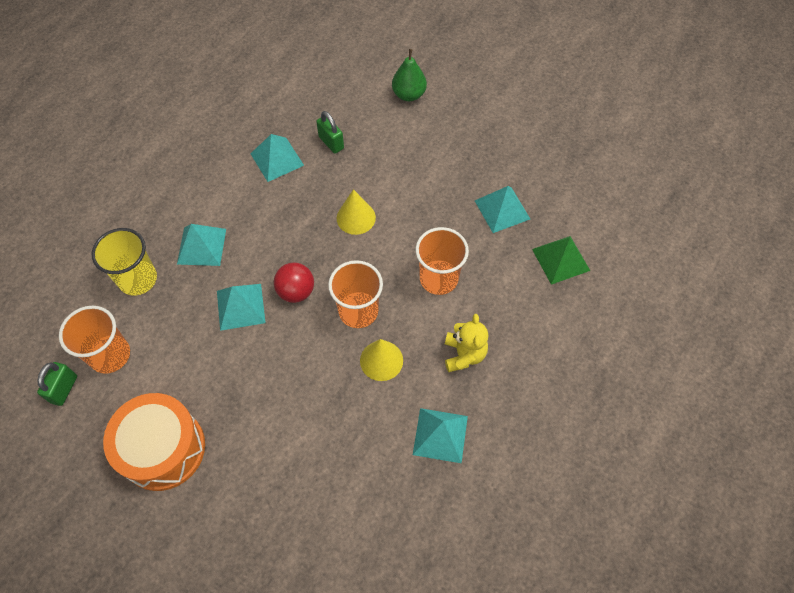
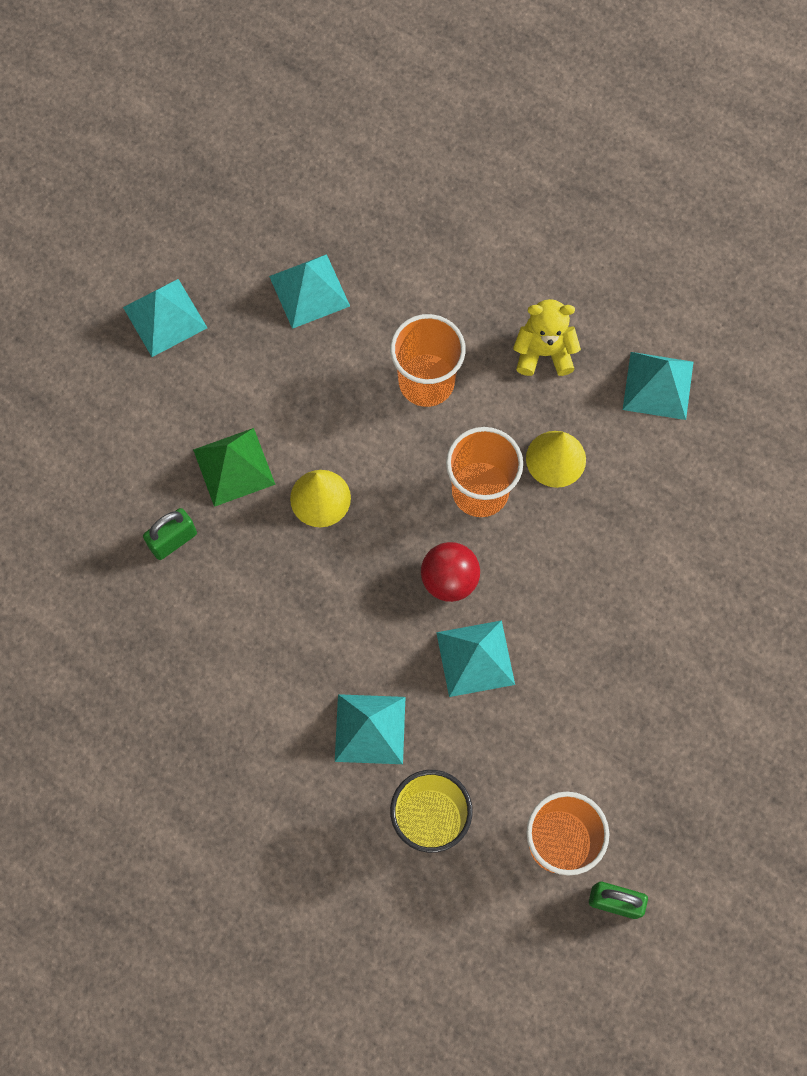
camera: 90 degrees left, 10 degrees up
orange drum [103,393,205,491] -> none
turquoise pyramid [251,134,304,182] -> turquoise pyramid moved to [123,279,207,357]
green pear [392,49,427,101] -> none
green pyramid [532,236,590,285] -> green pyramid moved to [193,428,276,507]

